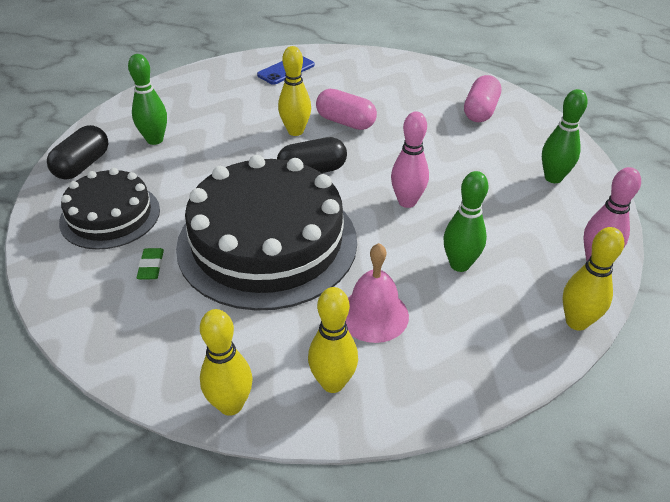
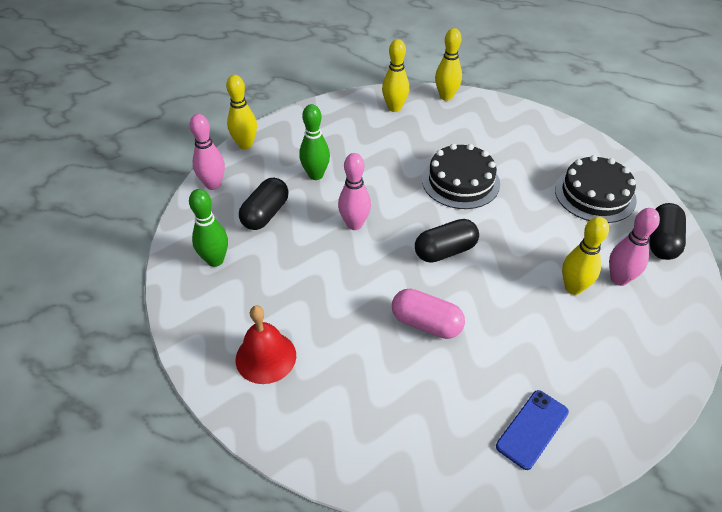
camera: 175 degrees right, 5 degrees up
green bowling pin [128,54,167,145] -> pink bowling pin [609,208,660,286]
green eraser [137,248,164,280] -> none
black cake [176,155,357,311] -> black cake [422,144,500,209], size x0.57
yellow bowling pin [278,46,311,136] -> yellow bowling pin moved to [562,217,609,295]
pink bell [345,243,409,343] -> none
pink capsule [464,75,501,122] -> red bell [236,306,296,384]
none -> black capsule [239,177,289,230]

